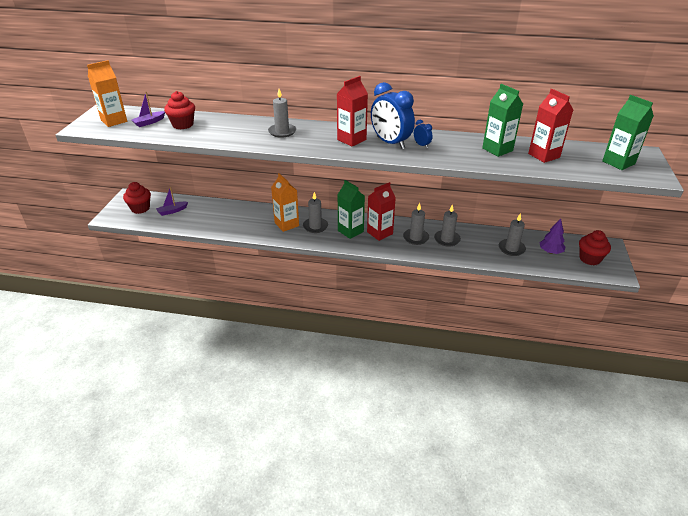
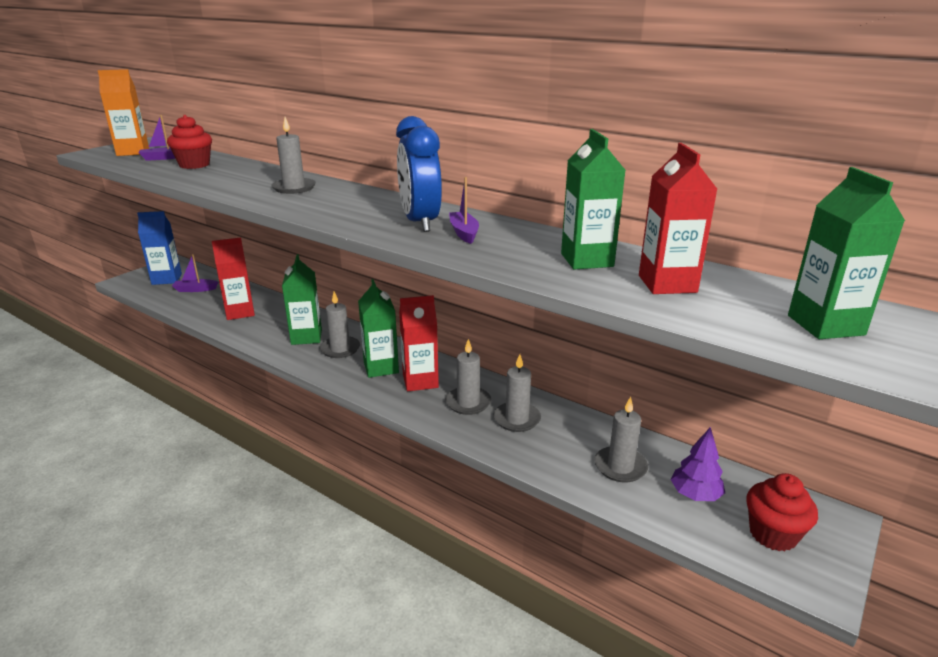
camera: 25 degrees right, 10 degrees down
red cupcake [123,182,151,214] -> blue carton [137,211,182,285]
orange carton [271,173,299,232] -> green carton [282,254,322,345]
red carton [337,76,368,147] -> red carton moved to [212,237,255,320]
blue clock [414,120,433,148] -> purple boat [449,177,479,244]

